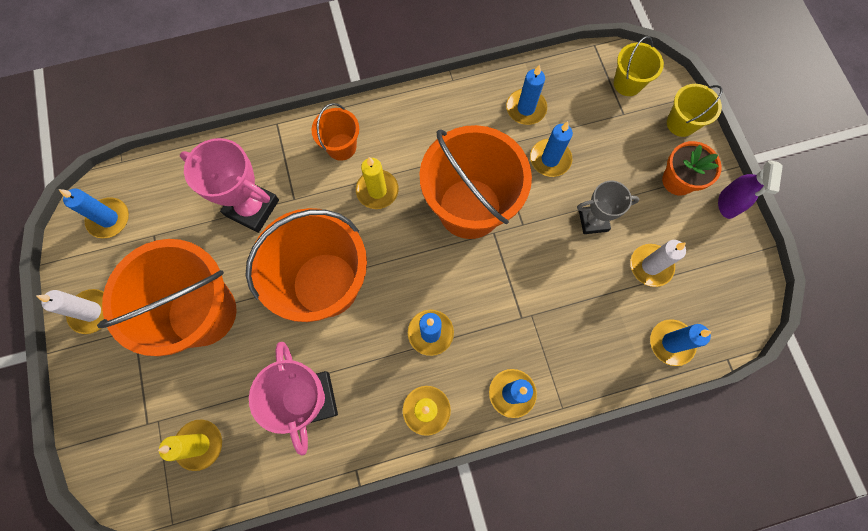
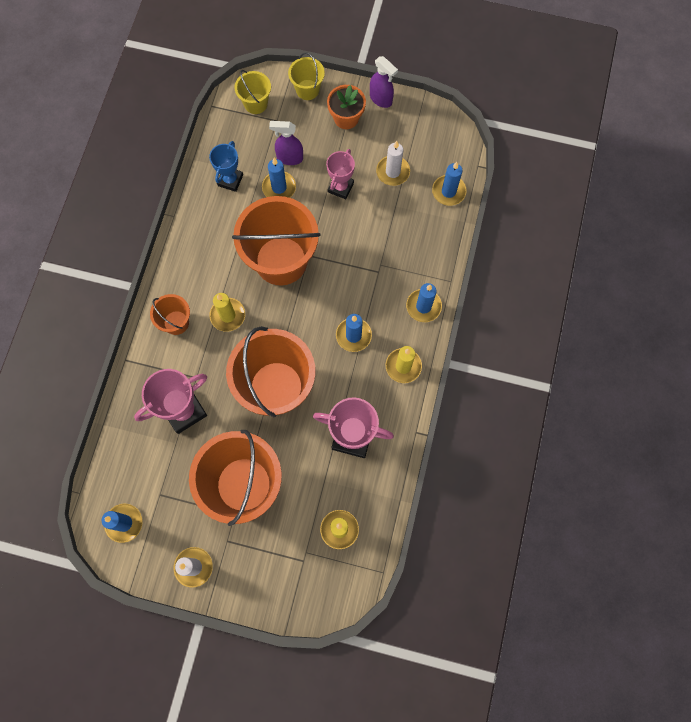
camera: 60 degrees left, 0 degrees up
blue candle [506,64,547,125] -> blue trophy [209,141,243,192]
grey trophy [577,181,639,234] -> pink trophy [326,149,355,199]
none -> purple spray bottle [269,121,303,165]

